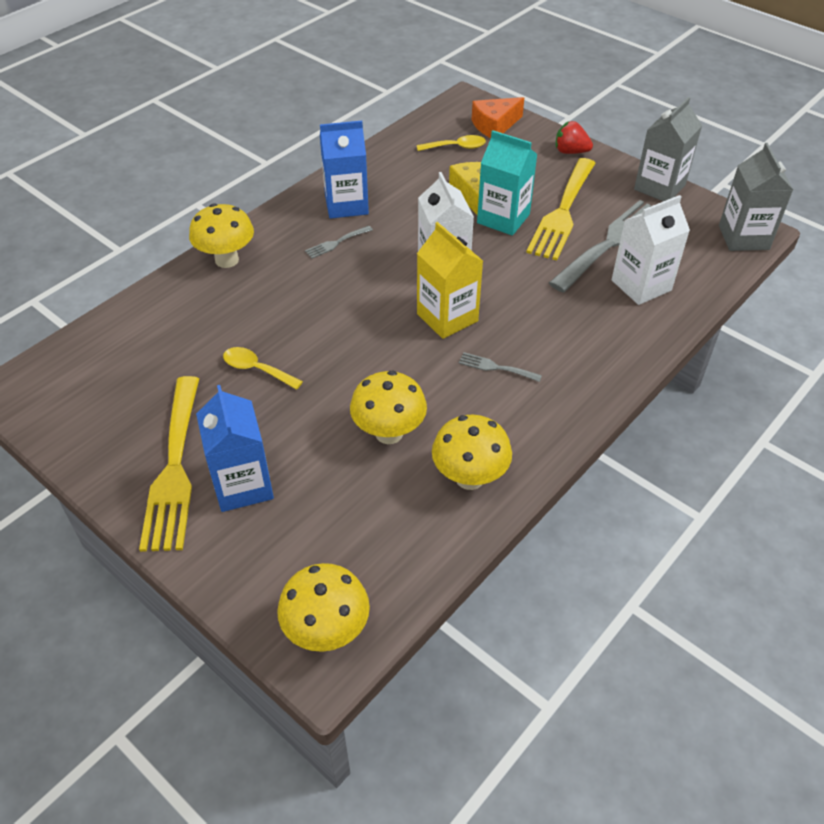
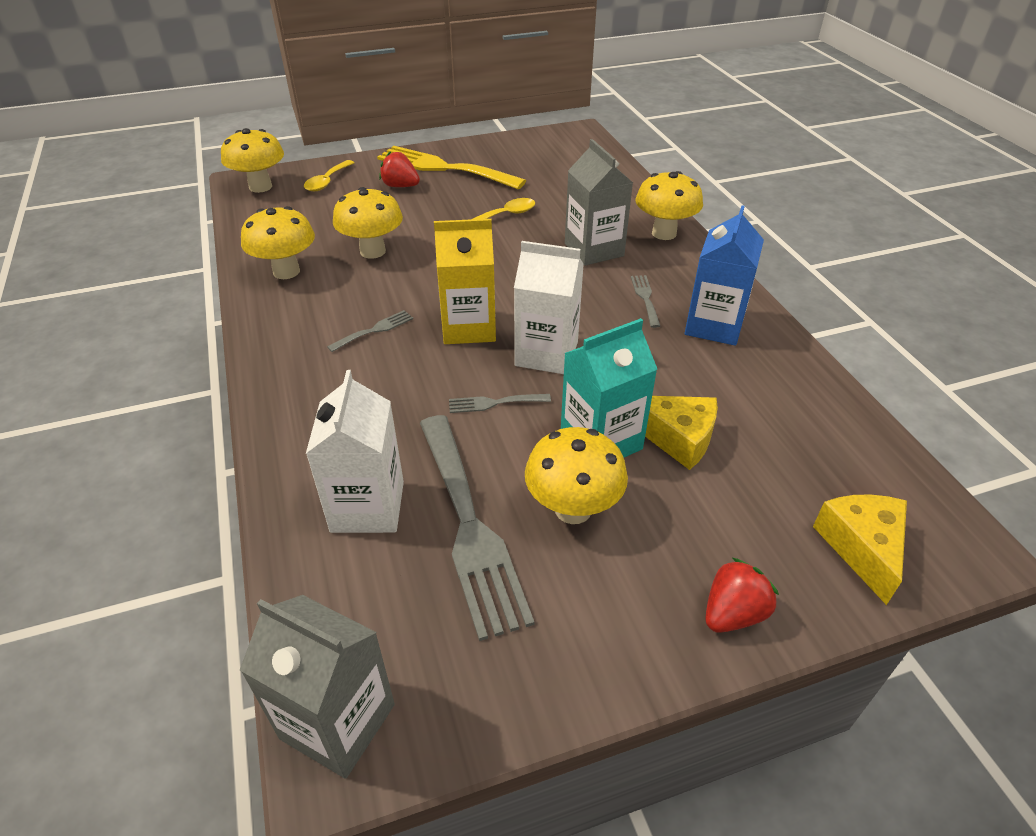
camera: 120 degrees right, 5 degrees down
blue carton [196,385,274,512] -> red strawberry [379,151,420,187]
yellow spoon [417,135,486,151] -> yellow spoon moved to [304,160,354,191]
orange cheese [472,97,524,138] -> yellow cheese [813,495,907,605]
yellow fork [526,158,595,261] -> yellow mushroom [525,427,628,524]
grey carton [634,97,702,201] -> grey carton moved to [565,139,633,266]
none -> grey fork [449,394,551,413]

